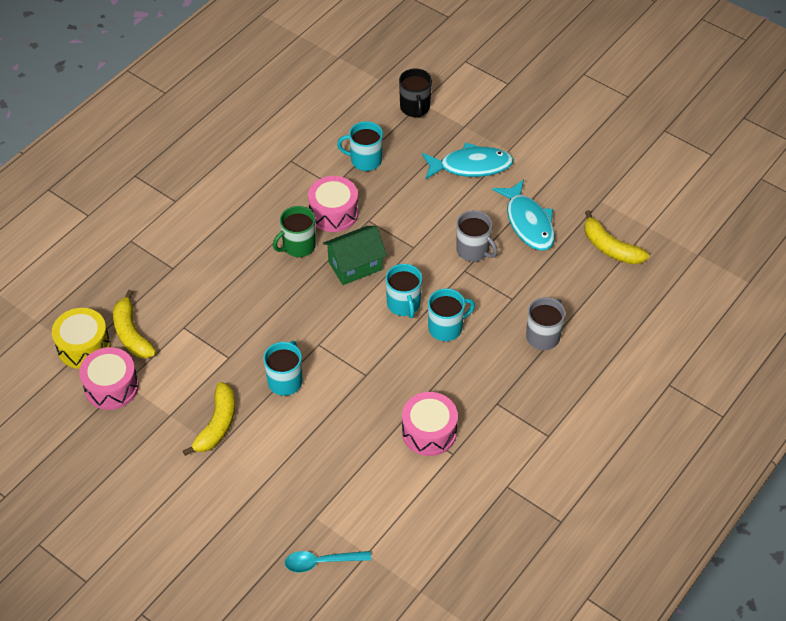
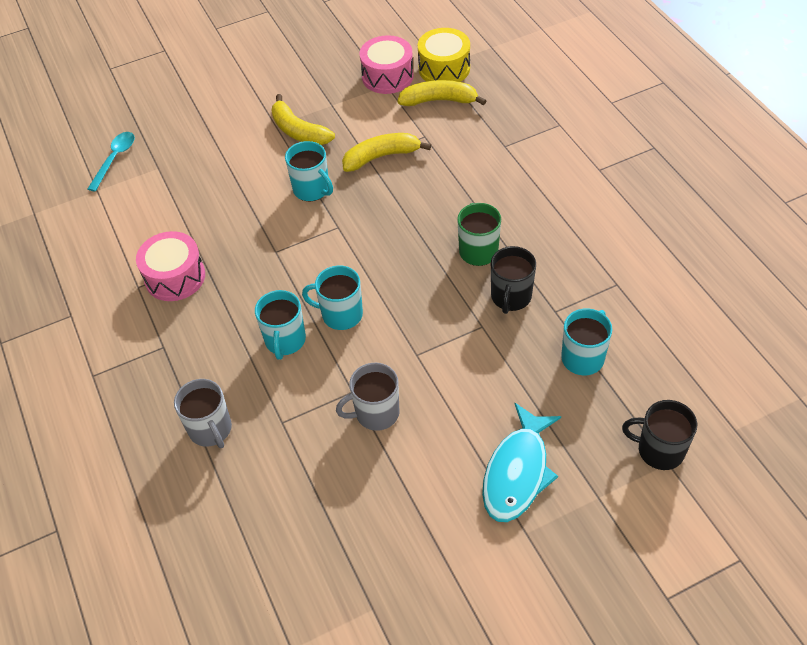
camera: 120 degrees right, 0 degrees up
pink drum [308,176,358,232] -> black mug [491,246,536,314]
green house [323,226,387,285] -> none
turquoise fish [492,179,555,251] -> none
yellow banana [584,210,649,264] -> yellow banana moved to [342,133,431,172]

